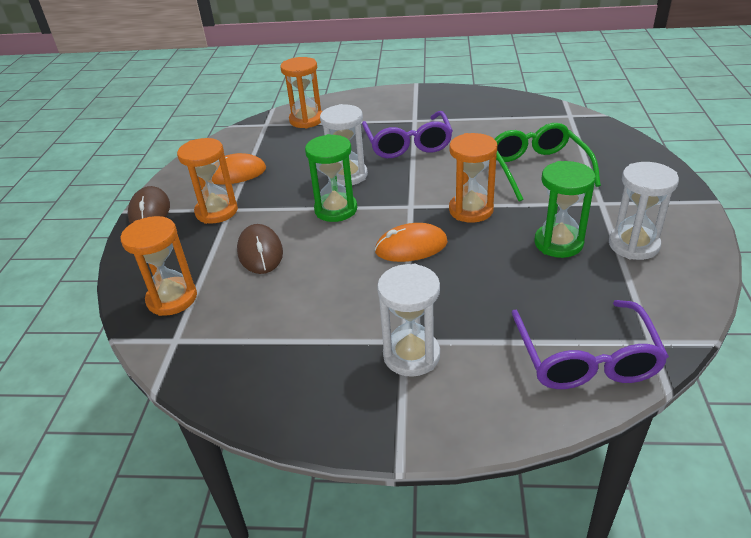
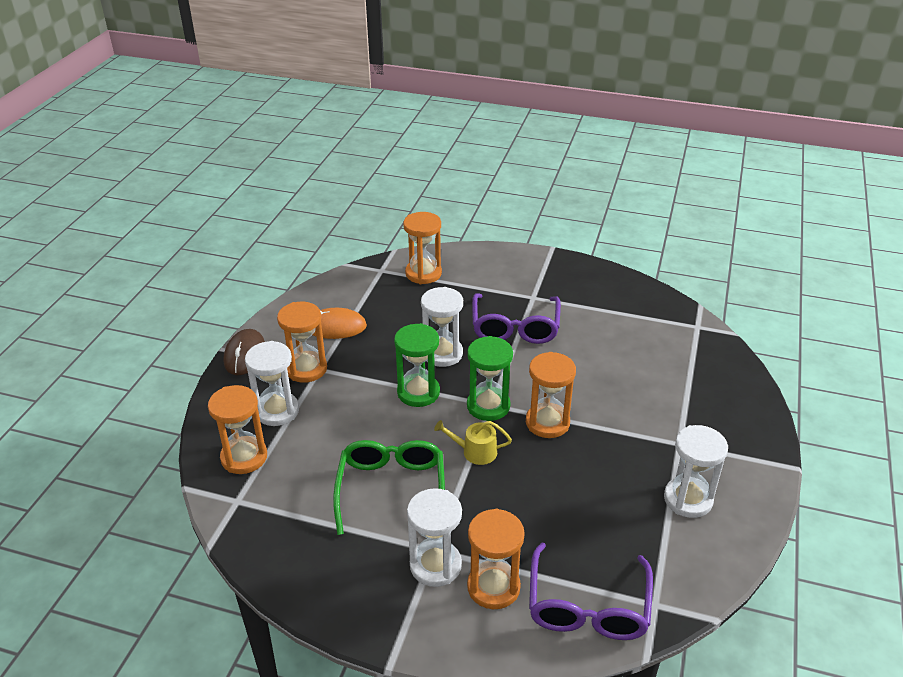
camera: 10 degrees right, 0 degrees up
brown mouse [237,224,283,274] -> none
orange mouse [375,223,448,262] -> yellow watering can [434,420,512,465]
green glasses [495,123,601,202] -> green glasses moved to [333,440,445,535]
green hourglass [534,161,596,258] -> green hourglass moved to [467,336,513,421]
none -> white hourglass [245,341,299,426]
none -> orange hourglass [467,509,525,609]

